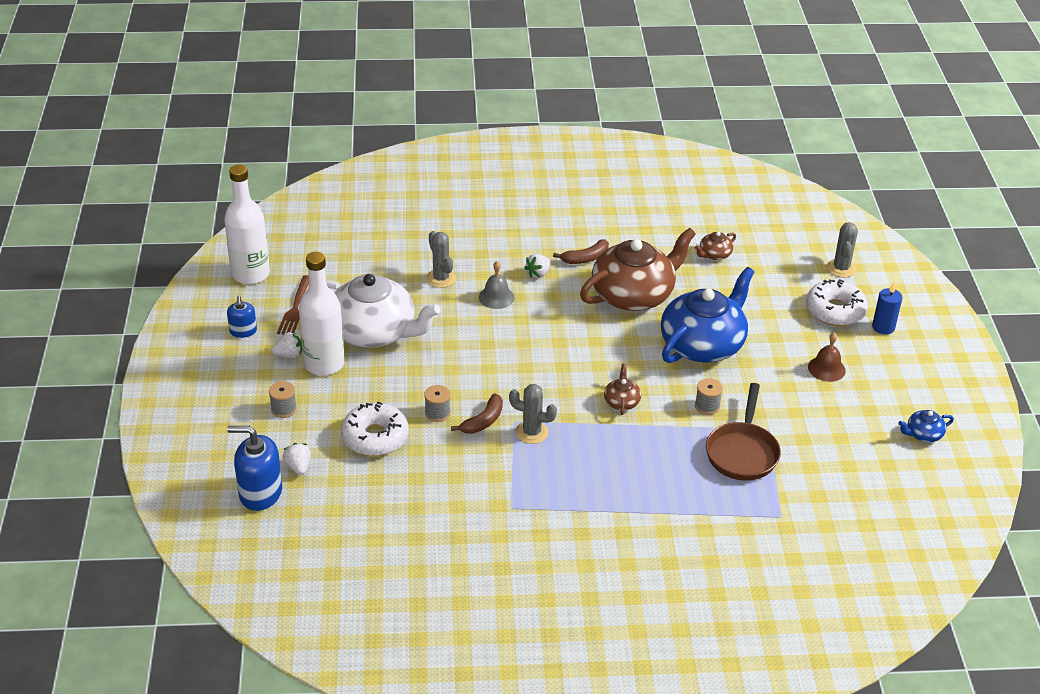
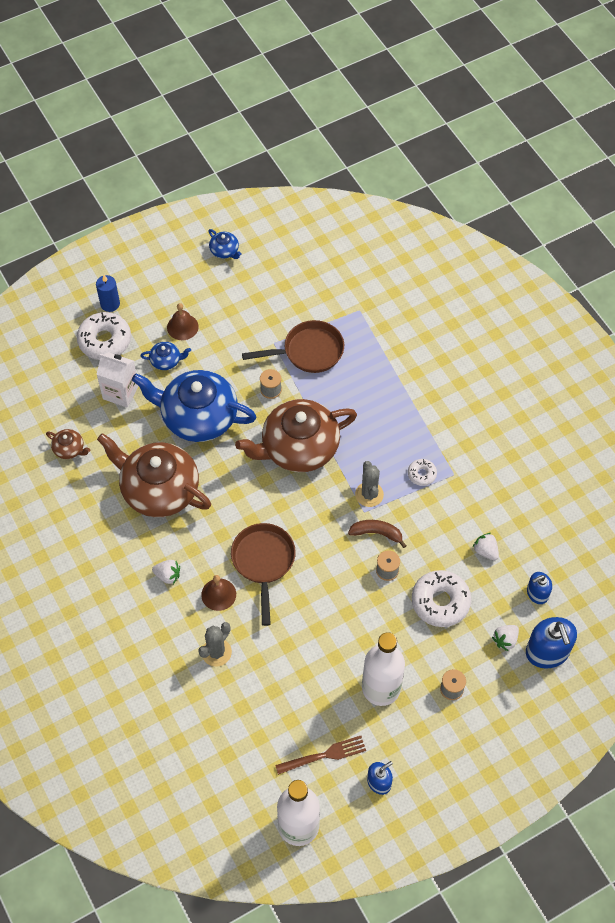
camera: 115 degrees left, 20 degrees up
white strawberry [271,332,302,358] -> white strawberry moved to [473,533,499,560]
white teapot [326,274,440,348] -> none
grey bell [479,261,514,309] -> brown bell [201,575,236,611]
brown banana [553,239,609,264] -> none
brown teapot [604,363,641,415] -> brown teapot [235,399,357,472], size x2.41
grey cactus [827,222,858,278] -> none
none -> white carton [96,352,139,408]
none -> blue teapot [140,342,191,370]
none -> brown pan [231,523,296,626]
none -> white donut [408,459,437,486]
none -> blue soap dispenser [527,572,552,604]

